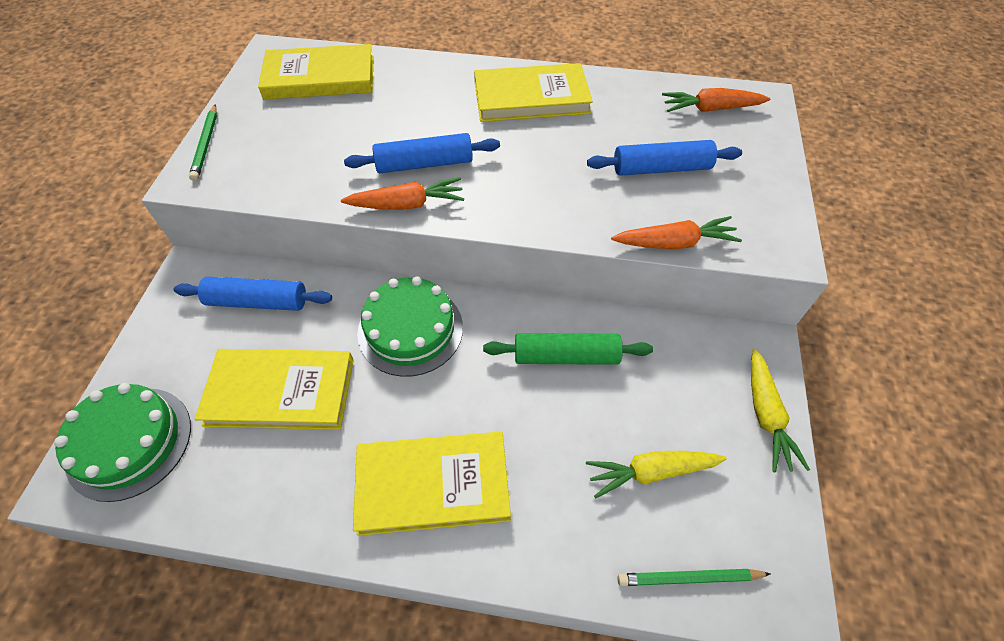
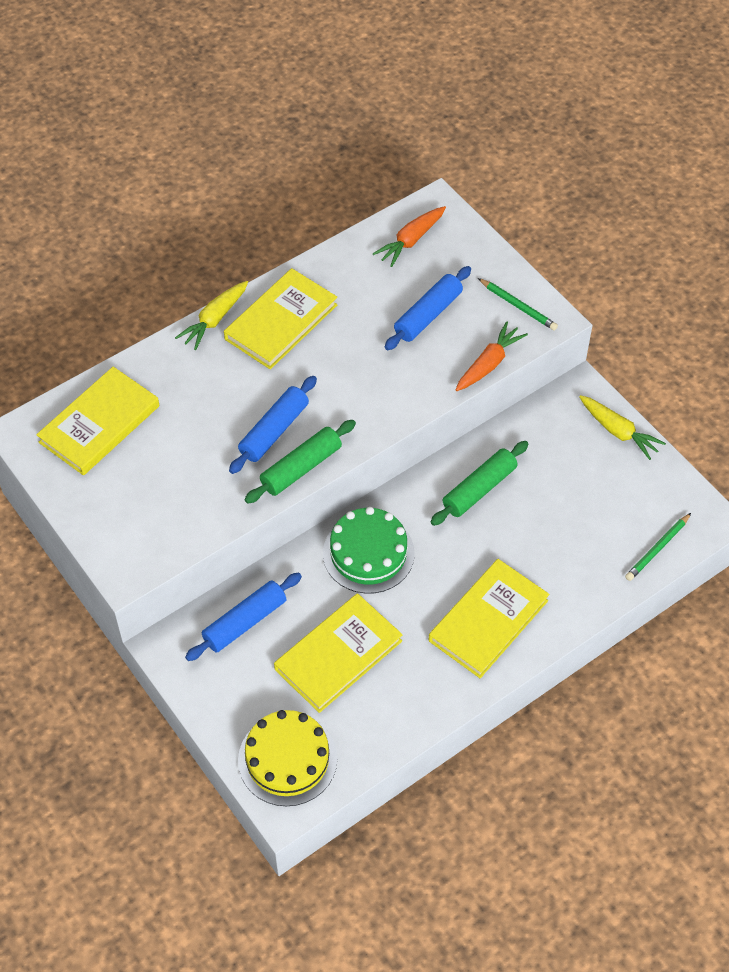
camera: 45 degrees left, 0 degrees up
green cake [54,383,191,502] -> yellow cake [238,710,337,806]
green pencil [189,104,217,181] -> green pencil moved to [478,278,558,331]
orange carrot [341,177,464,210] -> green rolling pin [244,420,356,504]
yellow carrot [586,451,727,498] -> yellow carrot moved to [175,281,248,350]

